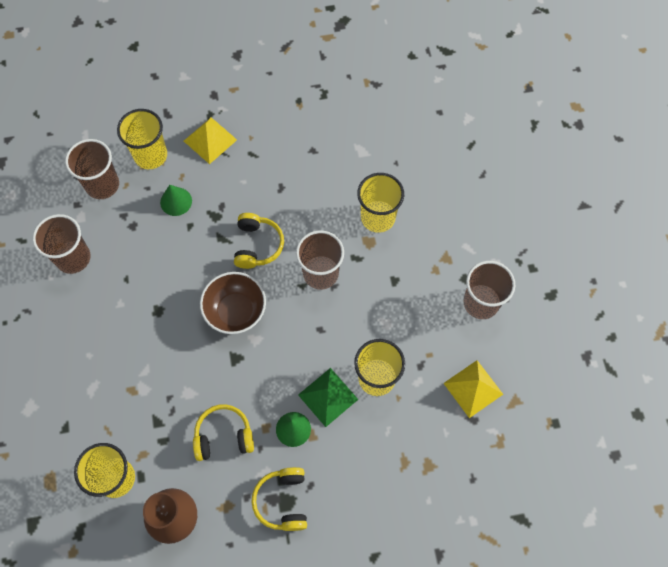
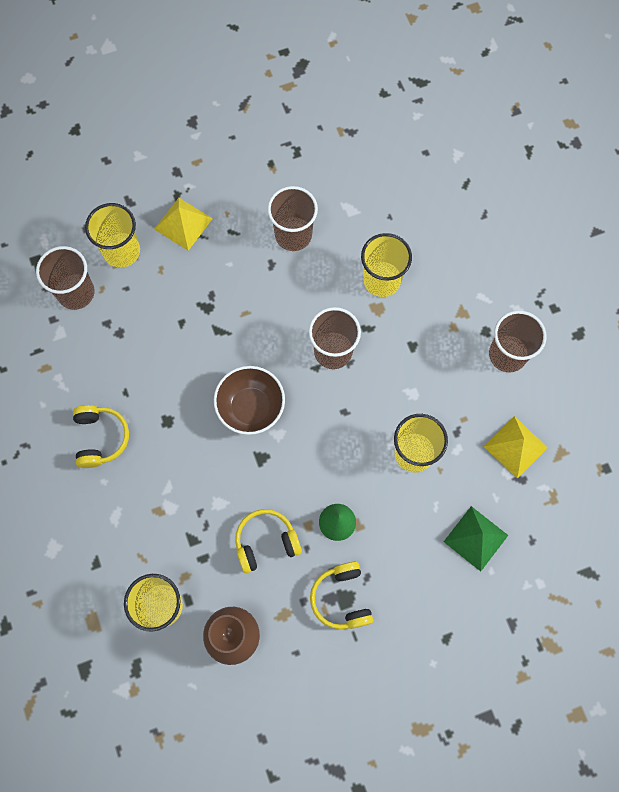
camera: 10 degrees left, 5 degrees up
brown cup [33,214,91,274] -> brown cup moved to [267,186,318,251]
green cone [160,185,192,216] -> none
yellow headphones [234,213,284,269] -> yellow headphones moved to [73,405,129,468]
green pyramid [298,368,358,427] -> green pyramid moved to [444,506,508,571]

